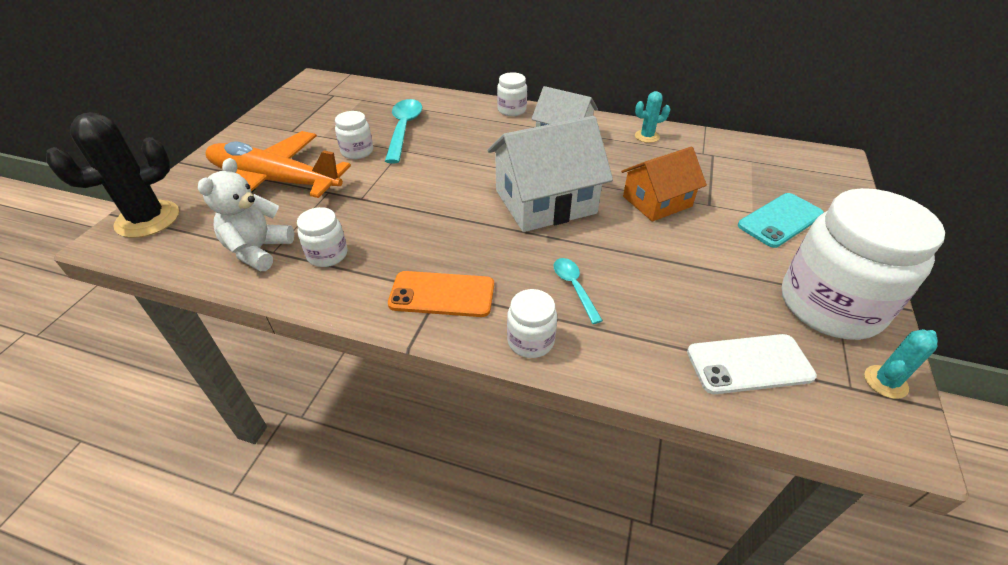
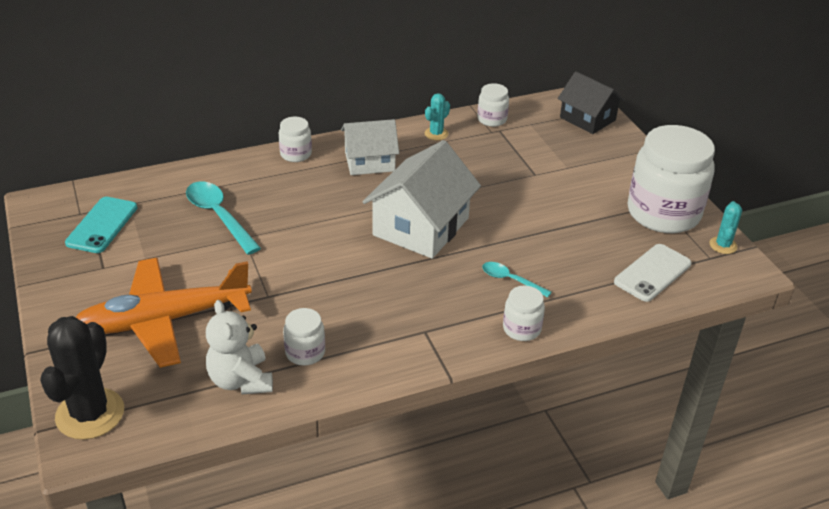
camera: 40 degrees left, 5 degrees down
white jar [335,111,373,159] -> white jar moved to [477,83,509,127]
orange phone [388,271,494,317] -> none
orange house [621,147,707,222] -> none
turquoise phone [738,193,824,248] -> turquoise phone moved to [65,197,137,253]
none -> black house [558,71,624,134]

